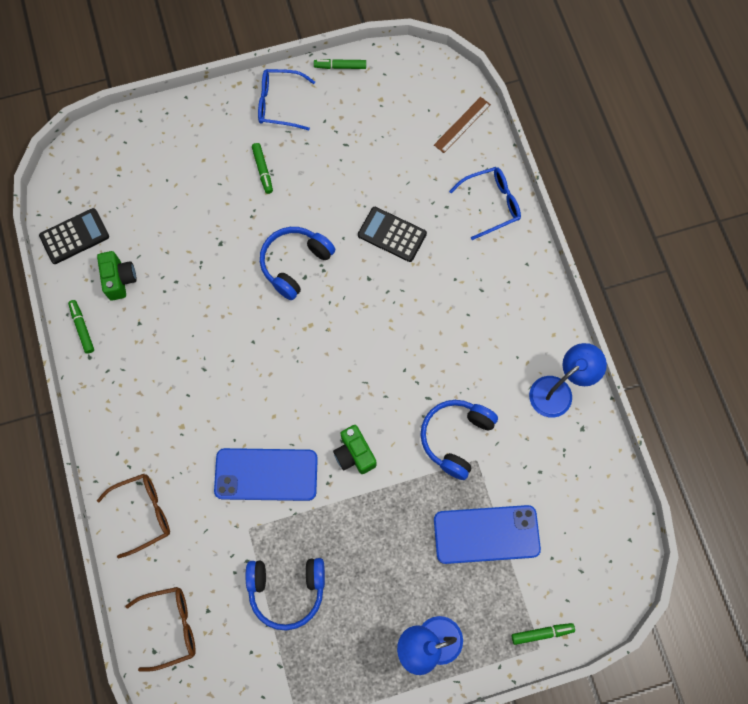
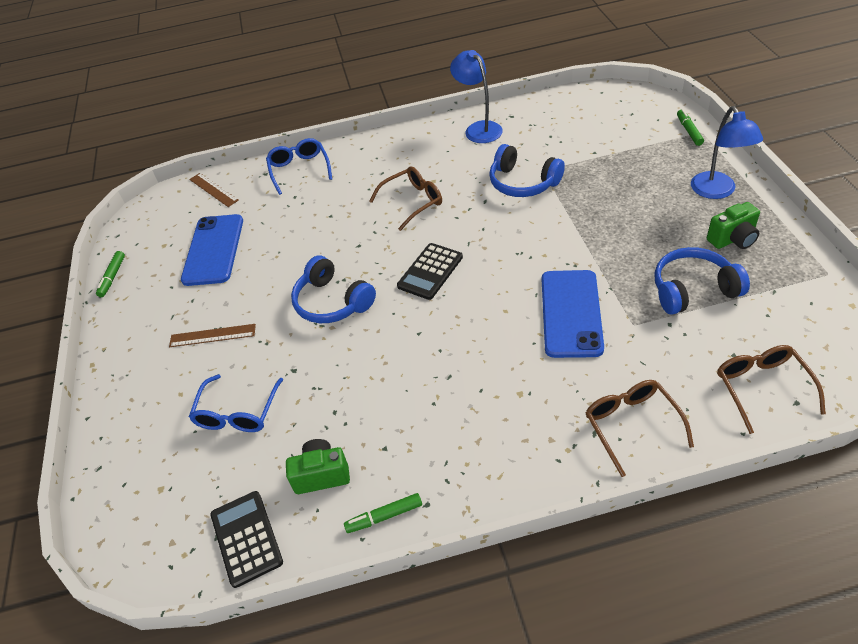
camera: 80 degrees left, 25 degrees down
blue headphones [246,558,325,630] -> blue headphones turned 105 degrees counterclockwise [654,247,750,315]
green marker [252,143,273,194] -> brown ruler [169,324,256,347]
blue glasses [258,69,315,131] -> blue glasses moved to [189,374,283,432]
green camera [333,425,376,474] -> green camera moved to [707,202,760,249]
black calculator [358,207,427,262] -> black calculator moved to [397,243,463,300]
blue phone [434,505,541,564] -> blue phone moved to [181,214,243,286]
none -> brown glasses [369,166,442,231]

